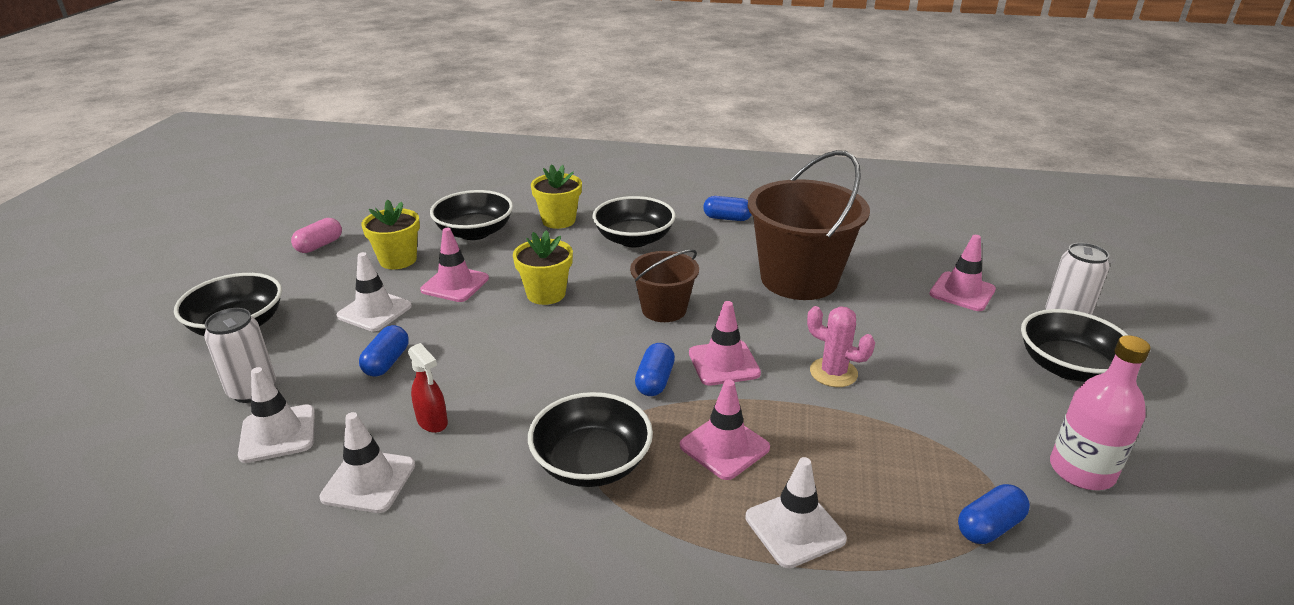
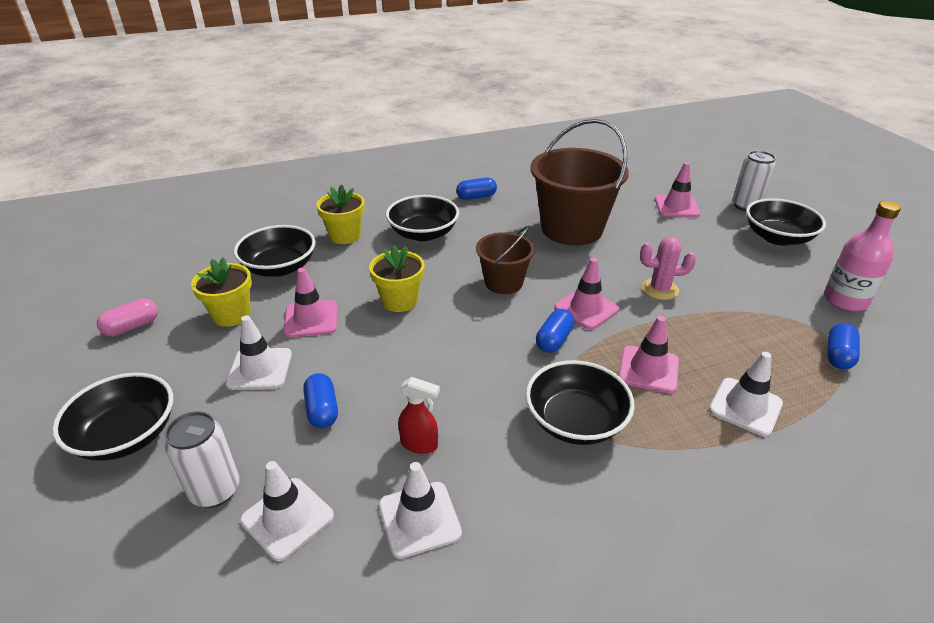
camera: 30 degrees left, 5 degrees up
pink capsule [291,218,342,253] -> pink capsule turned 45 degrees clockwise [97,299,158,337]
blue capsule [635,343,675,396] -> blue capsule turned 45 degrees clockwise [536,309,574,353]

